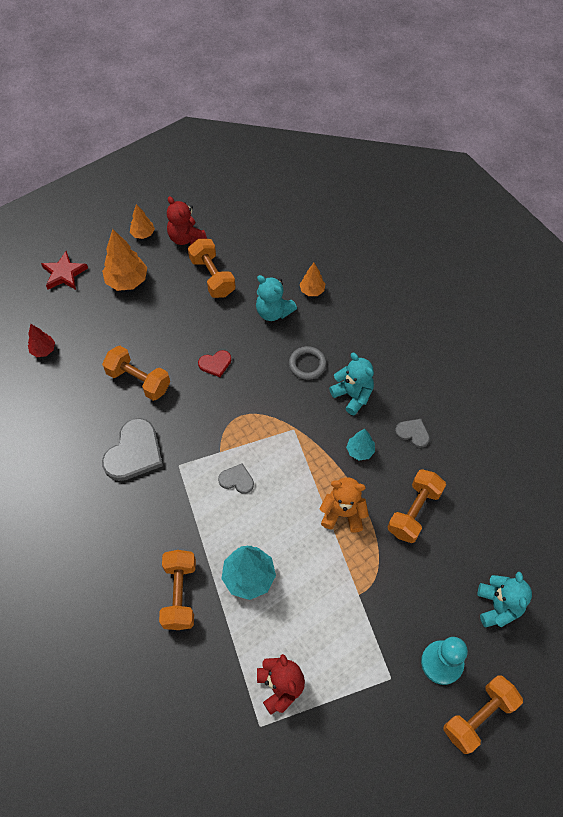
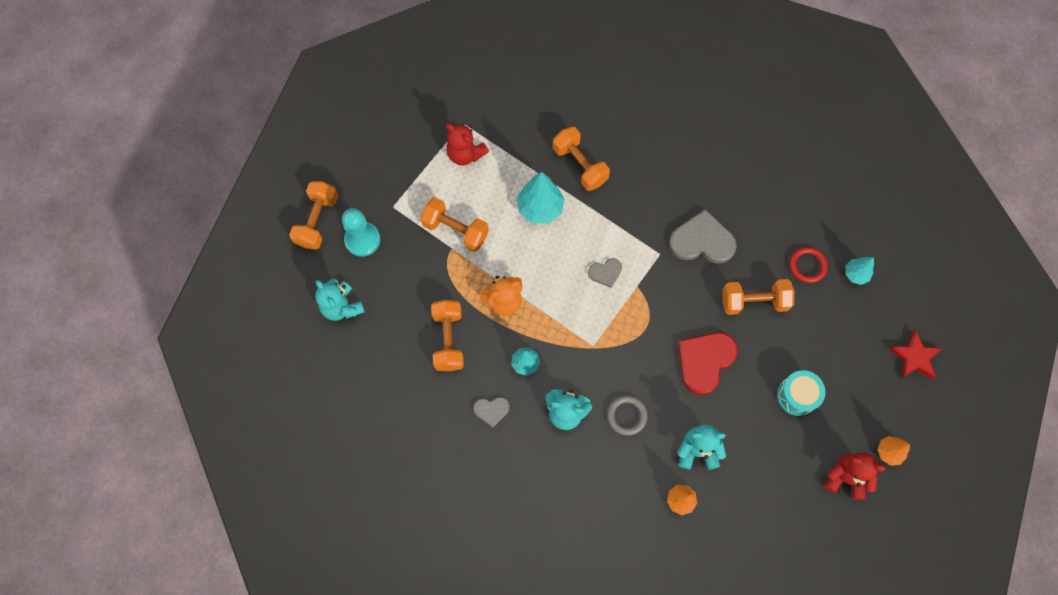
camera: 145 degrees right, 10 degrees up
red tree [28,324,55,357] -> turquoise tree [845,257,874,285]
orange tree [102,229,147,291] -> none
grey heart [102,418,163,481] -> grey heart turned 105 degrees clockwise [669,209,737,264]
orange dumbbell [188,239,236,298] -> orange dumbbell moved to [420,197,489,252]
red heart [198,350,231,377] -> red heart [678,332,738,395], size x1.92
none -> turquoise drum [777,370,825,416]
none -> red ring [789,247,828,283]

